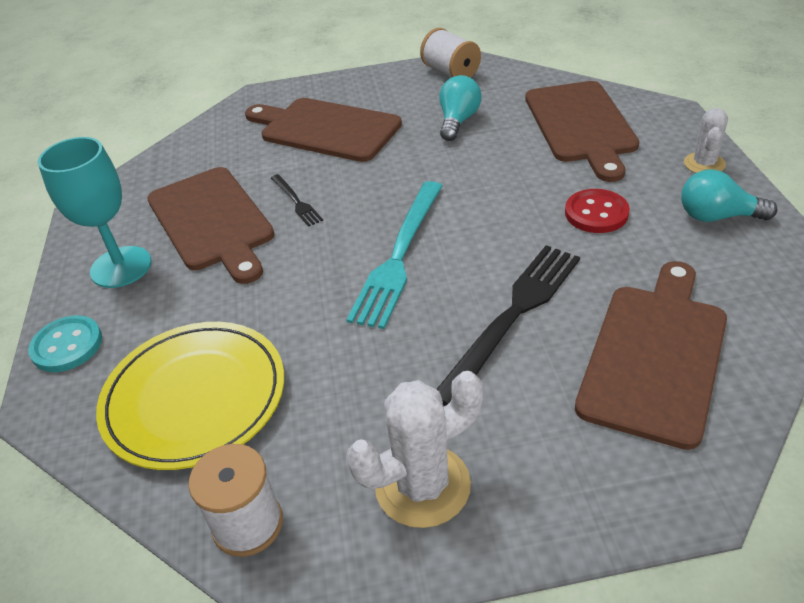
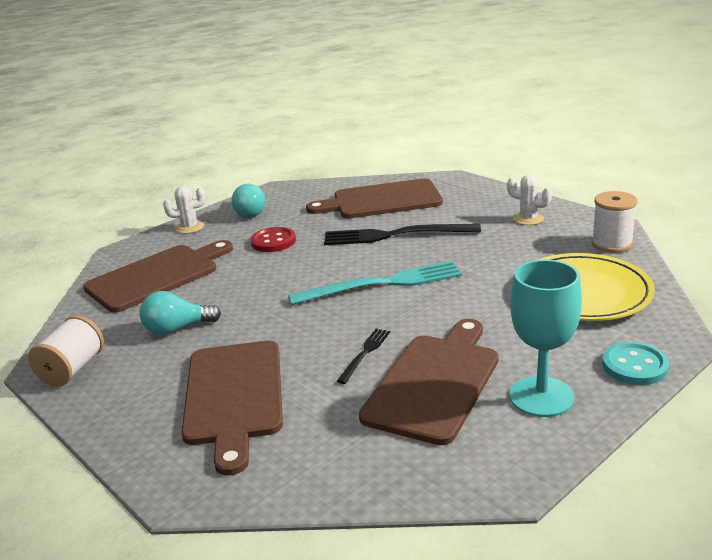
camera: 125 degrees left, 15 degrees down
white cactus [346,371,483,528] -> white cactus [507,174,552,225], size x0.61

